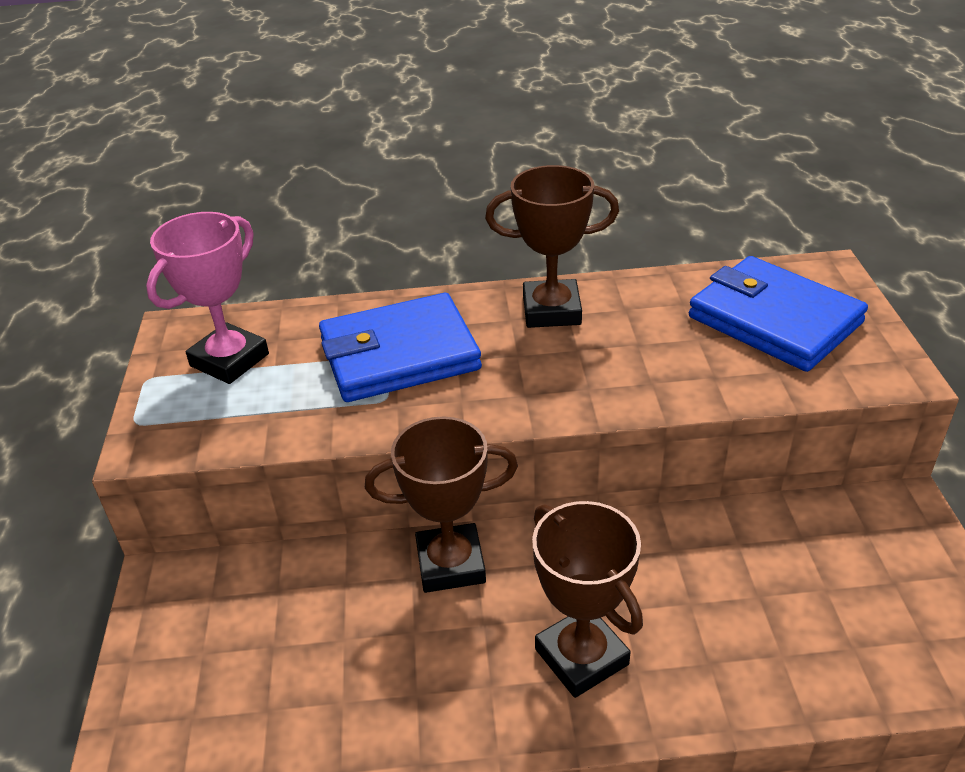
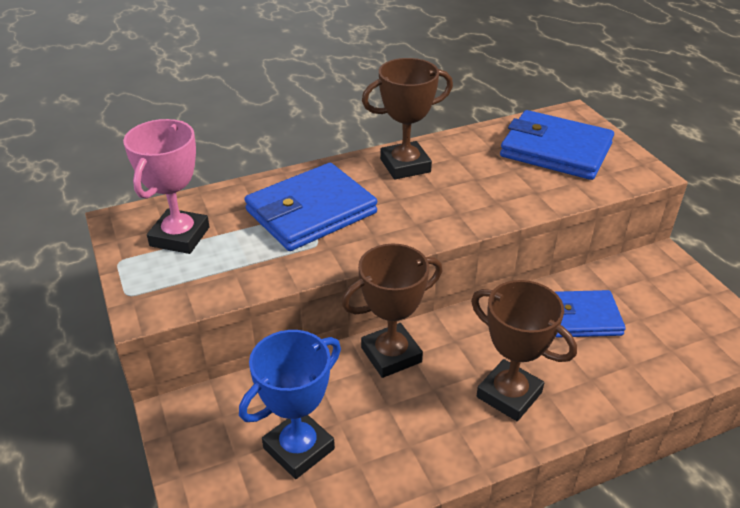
camera: 20 degrees left, 0 degrees up
none -> blue trophy [239,330,341,479]
none -> blue wallet [555,290,626,338]

